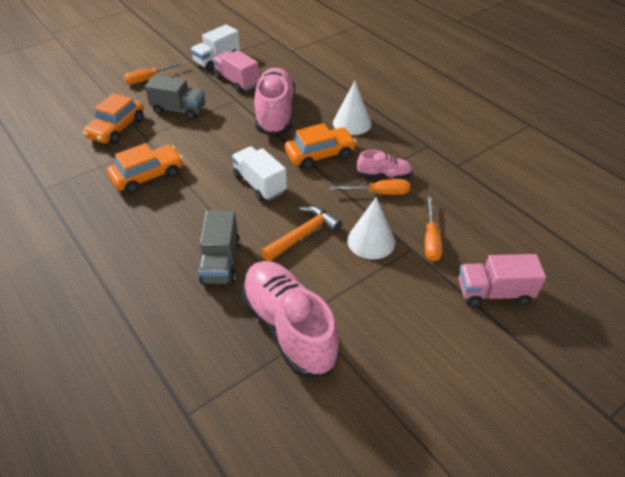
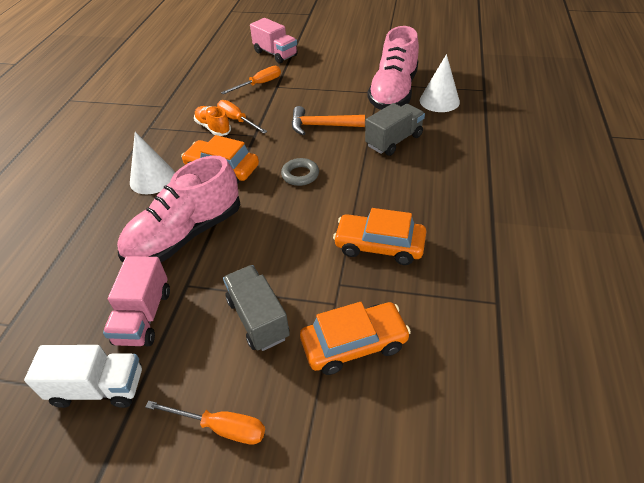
camera: 130 degrees left, 0 degrees up
white truck [231,146,287,202] -> grey ring [281,158,319,186]
white cone [347,197,395,259] -> white cone moved to [420,54,460,112]
pink shoe [357,150,413,179] -> orange shoe [194,106,231,136]

